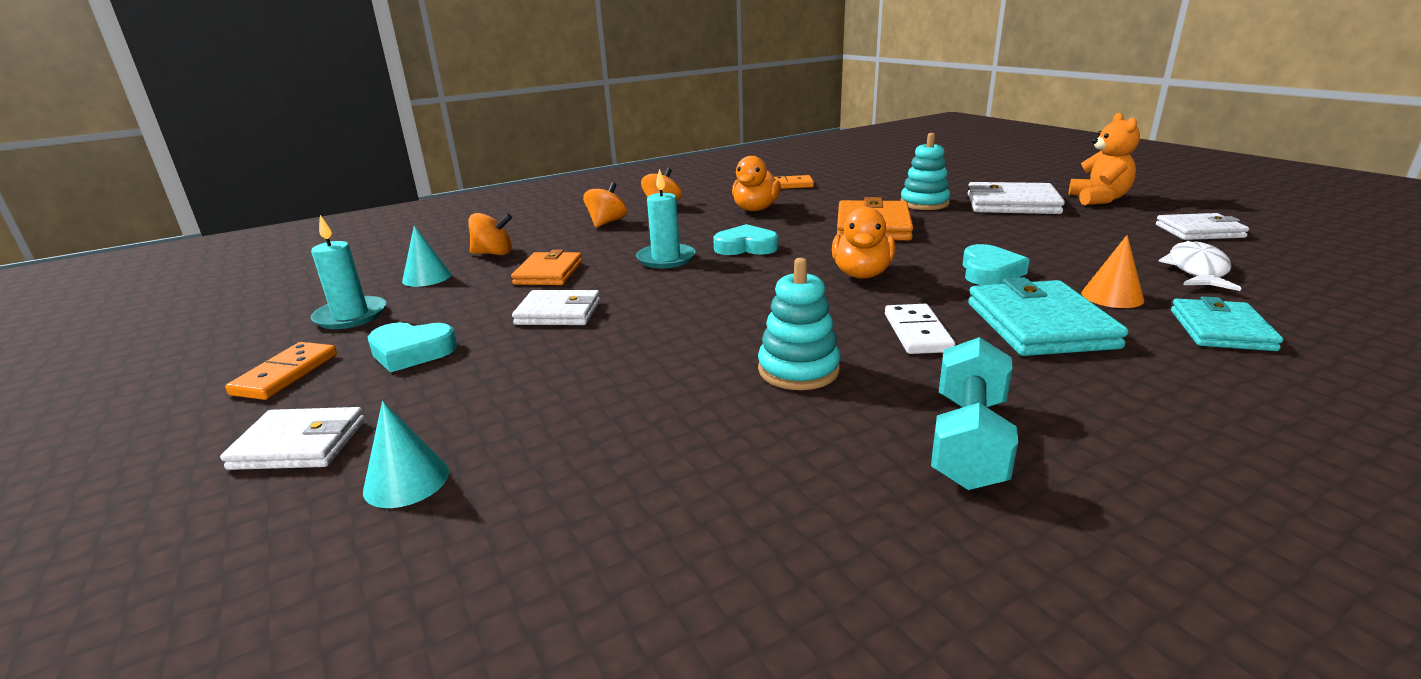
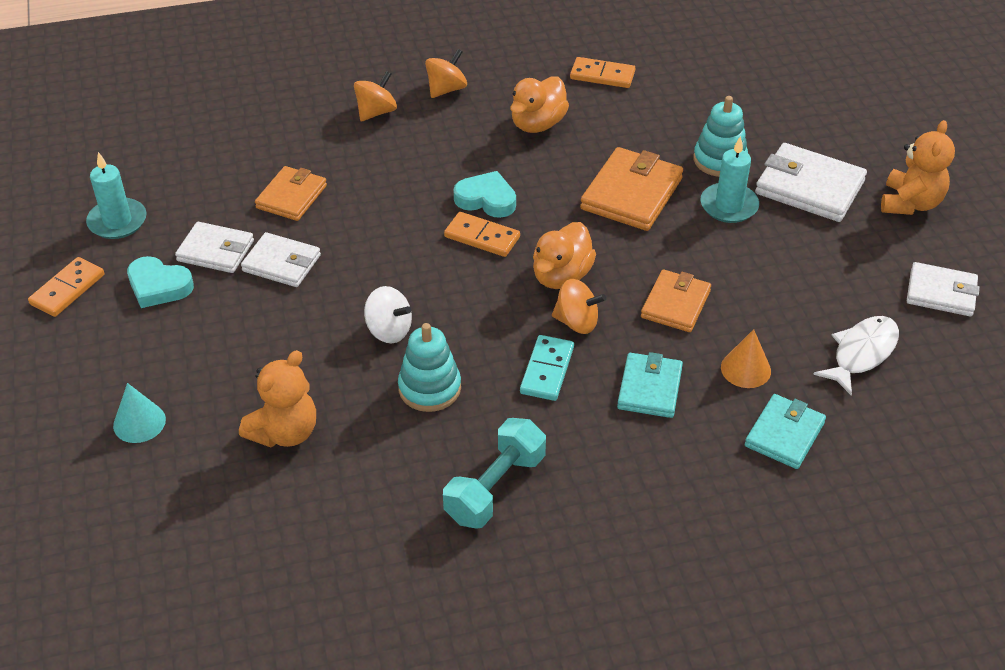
camera: 15 degrees right, 20 degrees up
white wallet [220,407,365,470] -> white wallet moved to [175,222,254,273]
turquoise cone [402,226,451,287] -> none
orange spinning top [468,213,512,255] -> orange spinning top moved to [552,279,606,334]
turquoise candle [636,169,696,268] -> turquoise candle moved to [700,136,759,223]
white domino [885,304,955,354] -> turquoise domino [520,335,574,401]
turquoise heart [962,244,1030,285] -> orange wallet [641,270,711,332]
turquoise wallet [968,277,1128,356] -> turquoise wallet [617,352,683,418], size x0.66
none -> orange teddy bear [239,350,316,447]
none -> white spinning top [364,286,412,343]
none -> orange domino [444,212,520,257]

